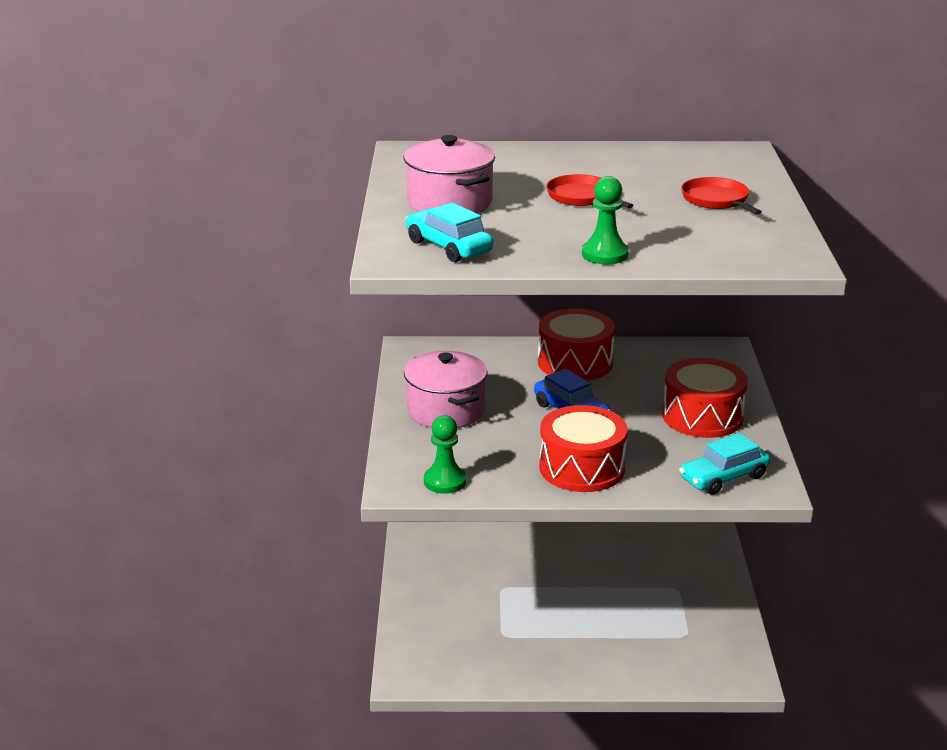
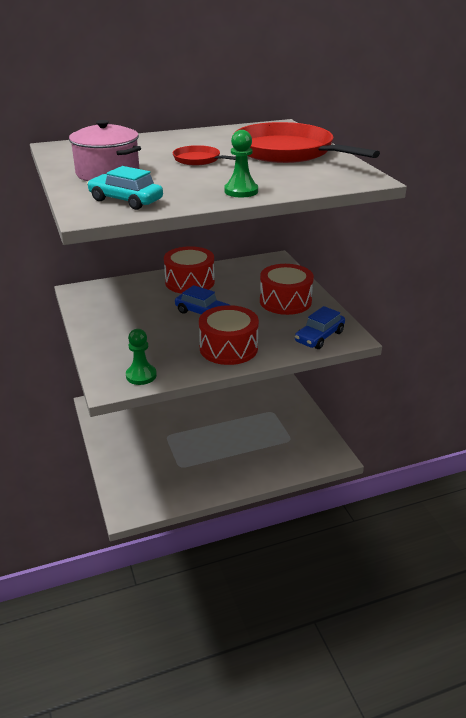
camera: 20 degrees left, 5 degrees up
pink pot [404,351,487,428] -> none
turquoise car [679,433,770,495] -> blue car [295,306,345,349]
red pan [681,177,762,215] -> red pan [234,122,380,163], size x2.17

